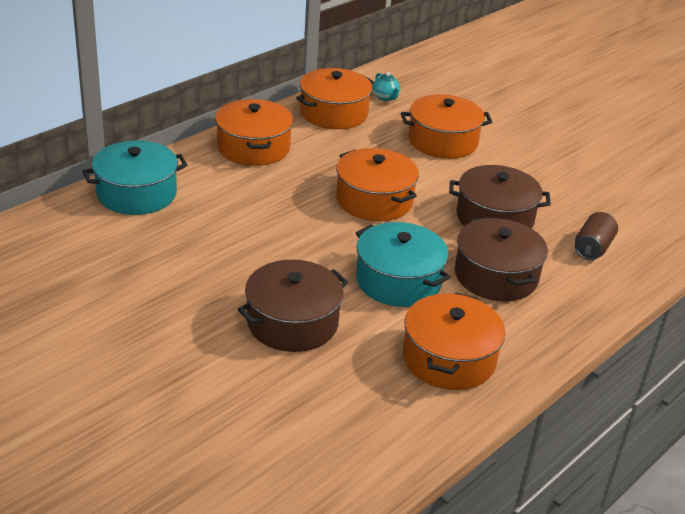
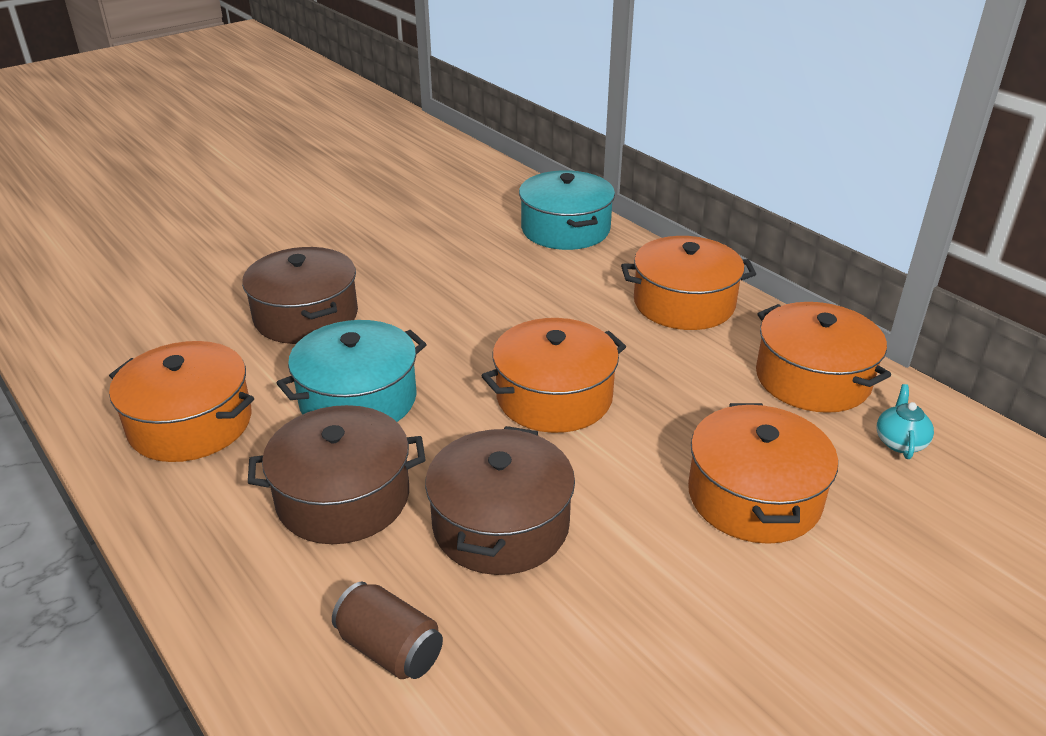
camera: 100 degrees right, 0 degrees up
turquoise teapot [372,72,401,101] -> turquoise teapot turned 120 degrees clockwise [877,384,934,459]

